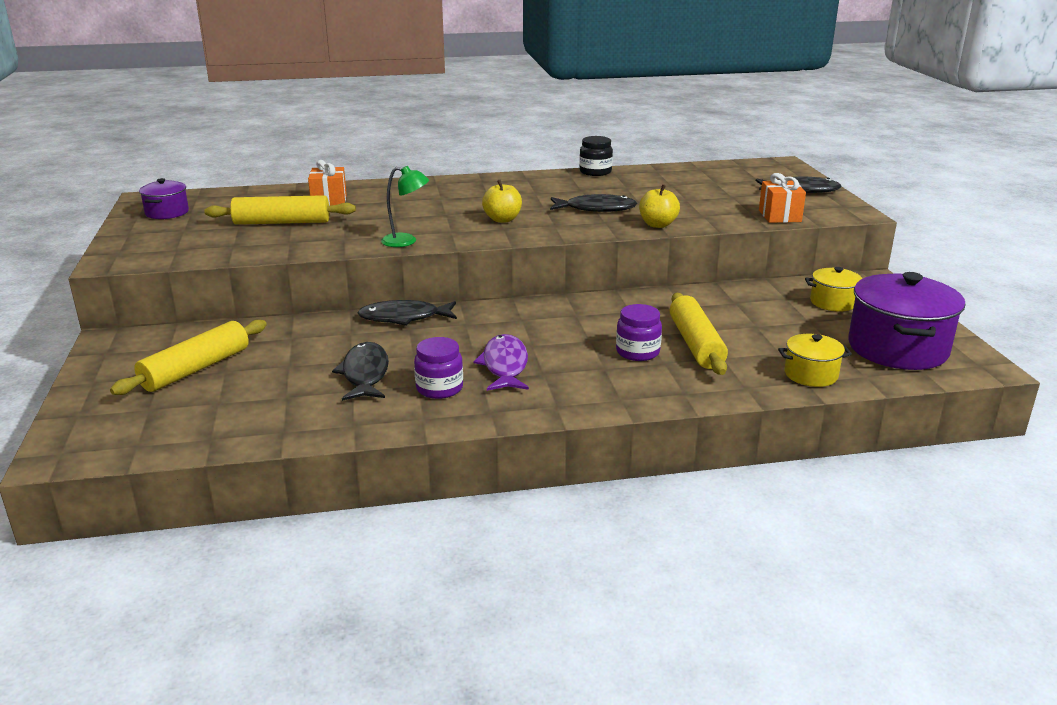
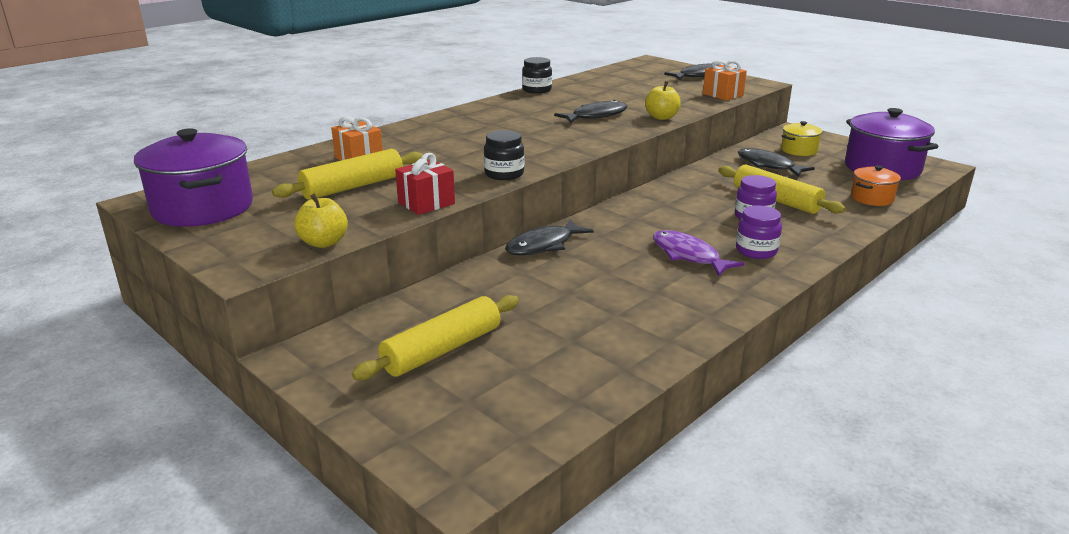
camera: 35 degrees left, 0 degrees up
yellow rolling pin [110,320,267,395] -> yellow rolling pin turned 45 degrees clockwise [352,295,519,380]
purple pot [139,178,189,219] -> purple pot [134,128,253,227], size x1.94
black fish [332,342,389,401] -> black fish moved to [738,148,815,177]
green lamp [381,166,429,247] -> black jar [484,130,524,180]
purple jar [414,337,463,399] -> purple jar moved to [736,205,782,259]
yellow apple [482,180,522,223] -> yellow apple moved to [294,194,348,248]
yellow pot [778,334,852,387] -> orange pot [851,165,901,206]
none -> red gift [395,153,455,215]

